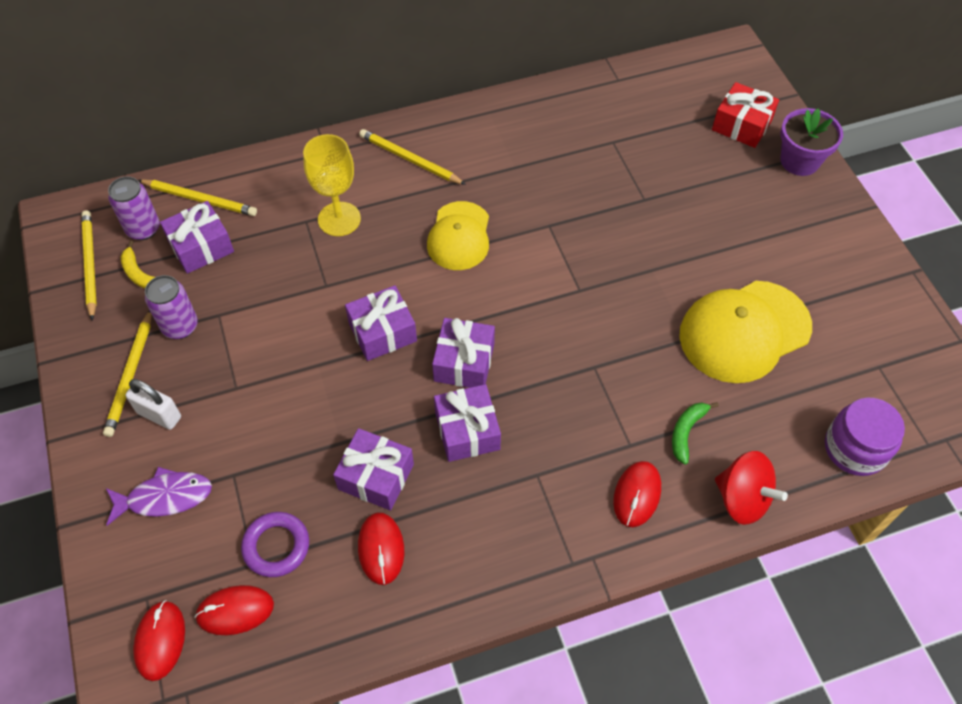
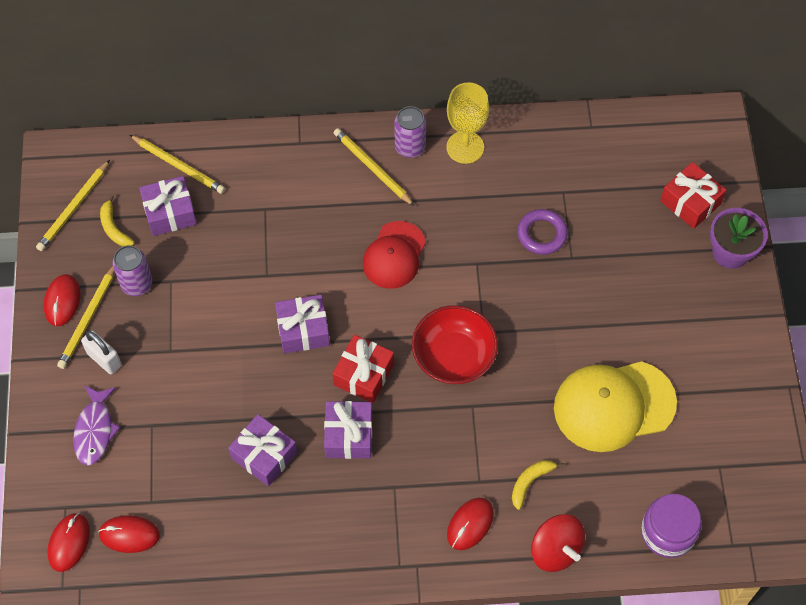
camera: 15 degrees right, 5 degrees up
yellow pencil [82,210,97,320] -> yellow pencil turned 150 degrees counterclockwise [36,160,110,251]
purple fish [106,467,212,526] -> purple fish turned 90 degrees clockwise [73,386,120,466]
purple can [108,176,160,240] -> purple can moved to [394,106,426,158]
purple ring [241,512,309,577] -> purple ring moved to [517,209,568,255]
yellow goblet [303,134,361,236] -> yellow goblet moved to [446,82,489,164]
red mouse [358,512,404,585] -> red mouse moved to [44,274,81,326]
yellow cap [427,201,489,270] -> red cap [363,221,426,289]
purple gift [432,318,495,388] -> red gift [332,334,394,403]
green banana [672,402,719,465] -> yellow banana [512,460,564,510]
none -> red bowl [412,305,498,384]

